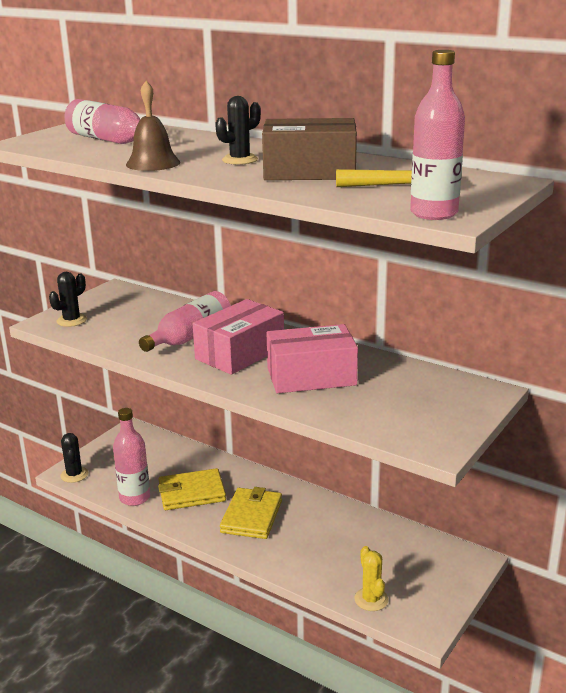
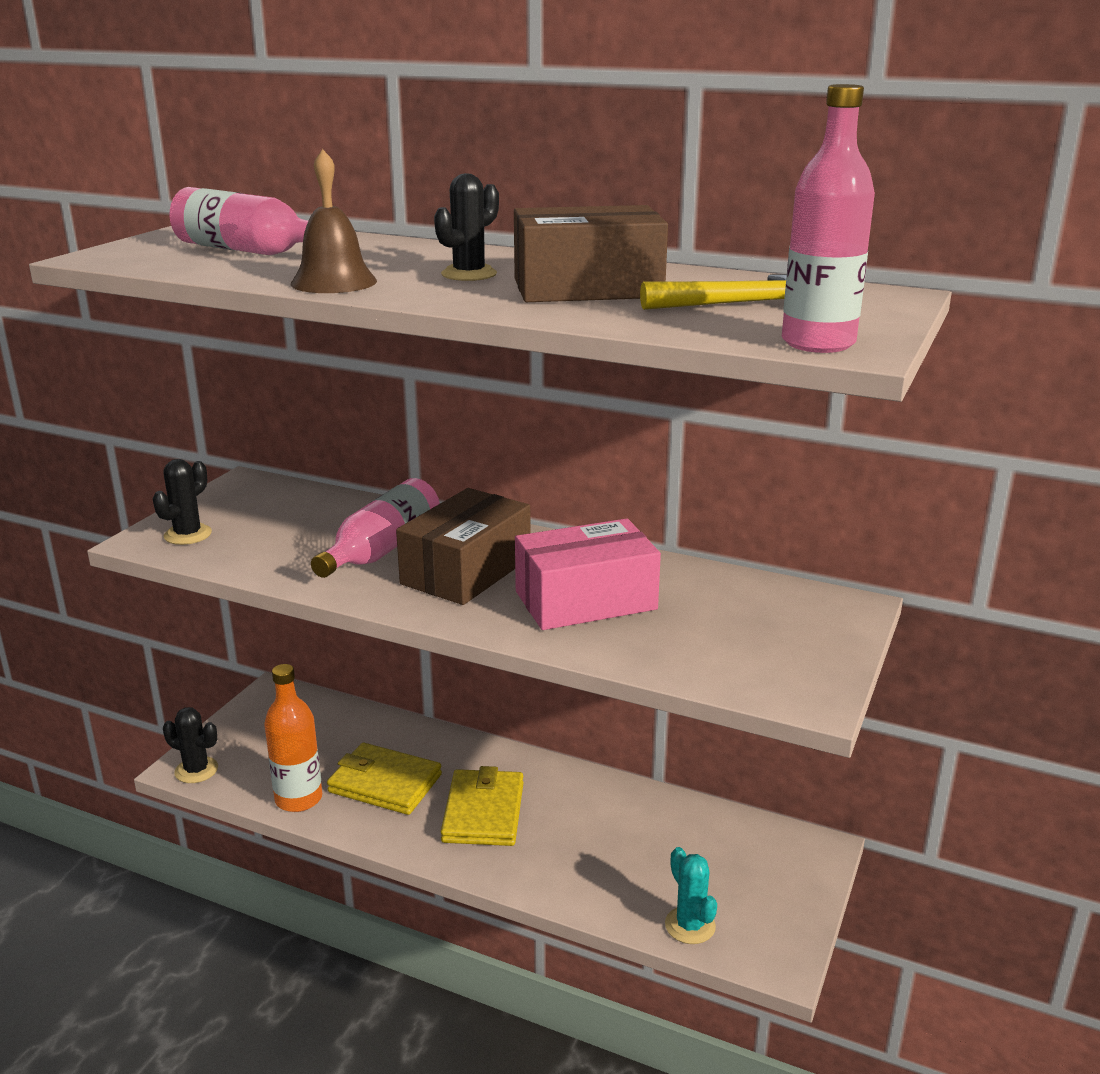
camera: 10 degrees left, 0 degrees up
black cactus [60,433,88,483] -> black cactus turned 45 degrees counterclockwise [163,707,218,783]
pink bottle [113,408,150,506] -> orange bottle [264,664,322,812]
yellow wallet [158,468,226,510] -> yellow wallet turned 45 degrees clockwise [327,743,442,815]
pink box [193,299,284,375] -> brown box [396,488,531,605]
yellow cactus [354,546,388,611] -> turquoise cactus [665,847,717,944]

